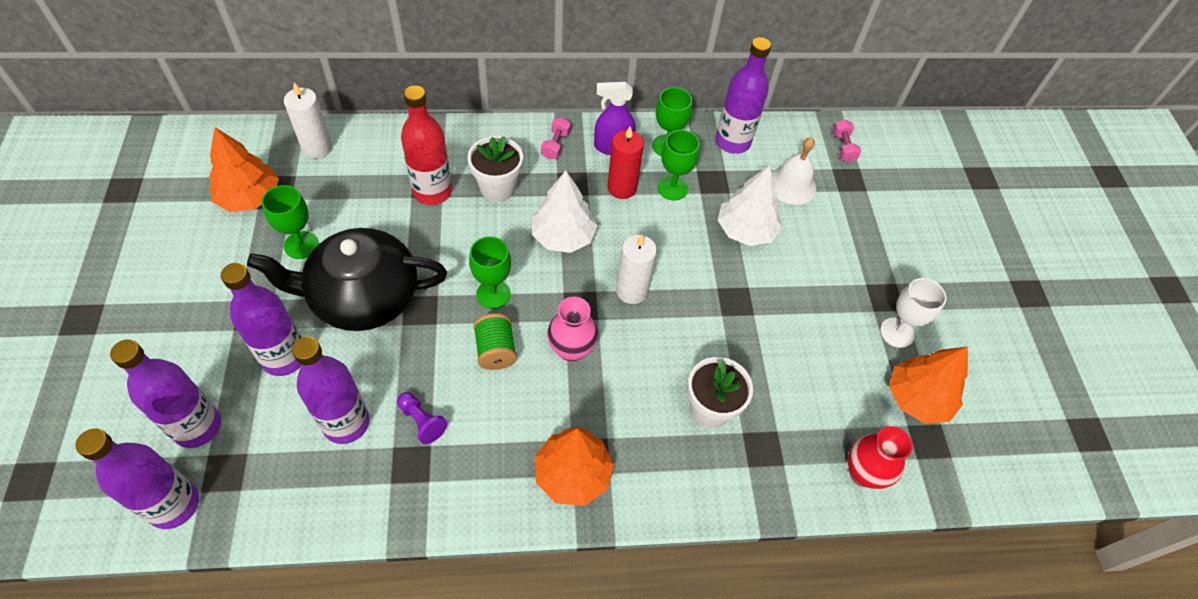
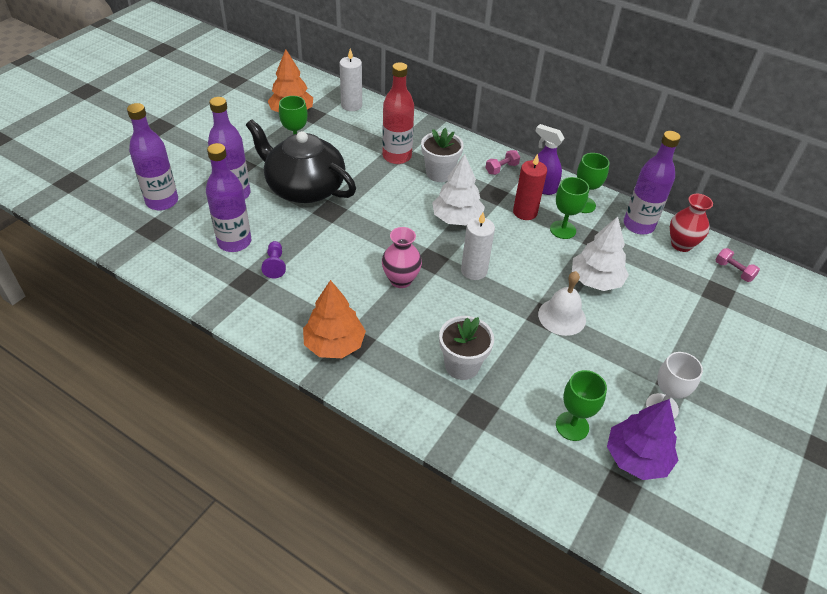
camera: 40 degrees right, 10 degrees down
purple bottle [75,428,199,529] -> none
green goblet [469,236,511,309] -> green goblet moved to [556,370,607,441]
green spool [473,313,517,370] -> none
white bell [772,137,816,205] -> white bell moved to [538,271,586,336]
pink dumbbell [833,120,861,162] -> pink dumbbell turned 75 degrees counterclockwise [716,248,760,282]
red vase [848,426,913,489] -> red vase moved to [670,194,713,252]
orange tree [889,347,968,424] -> purple tree [607,399,679,480]

